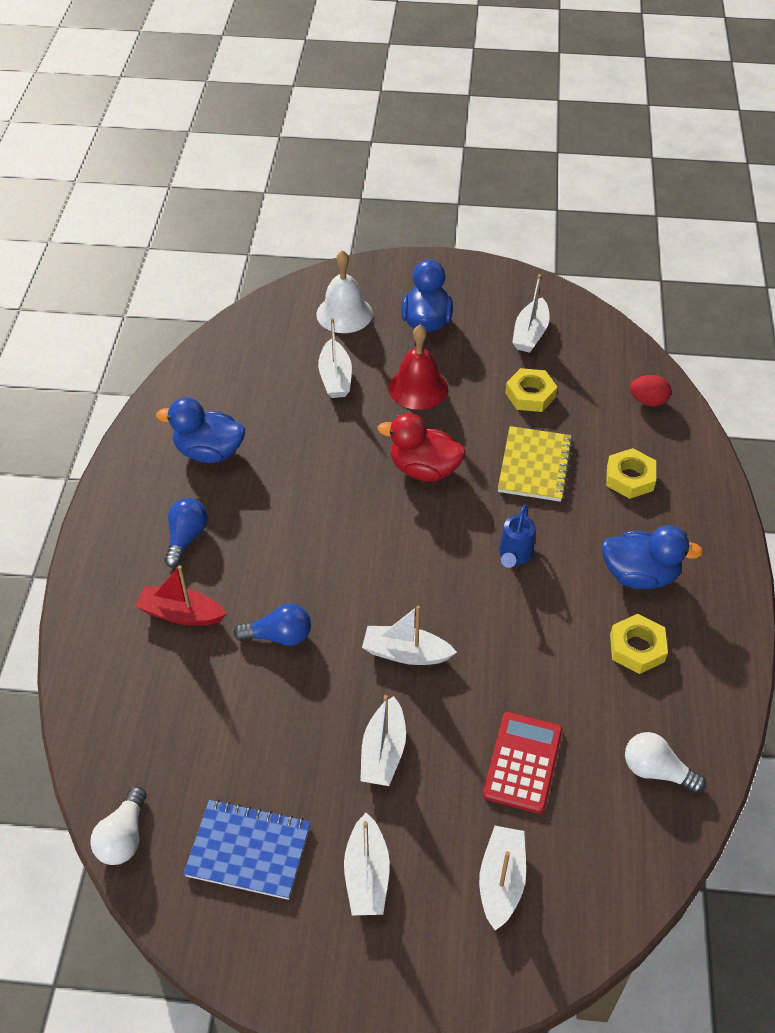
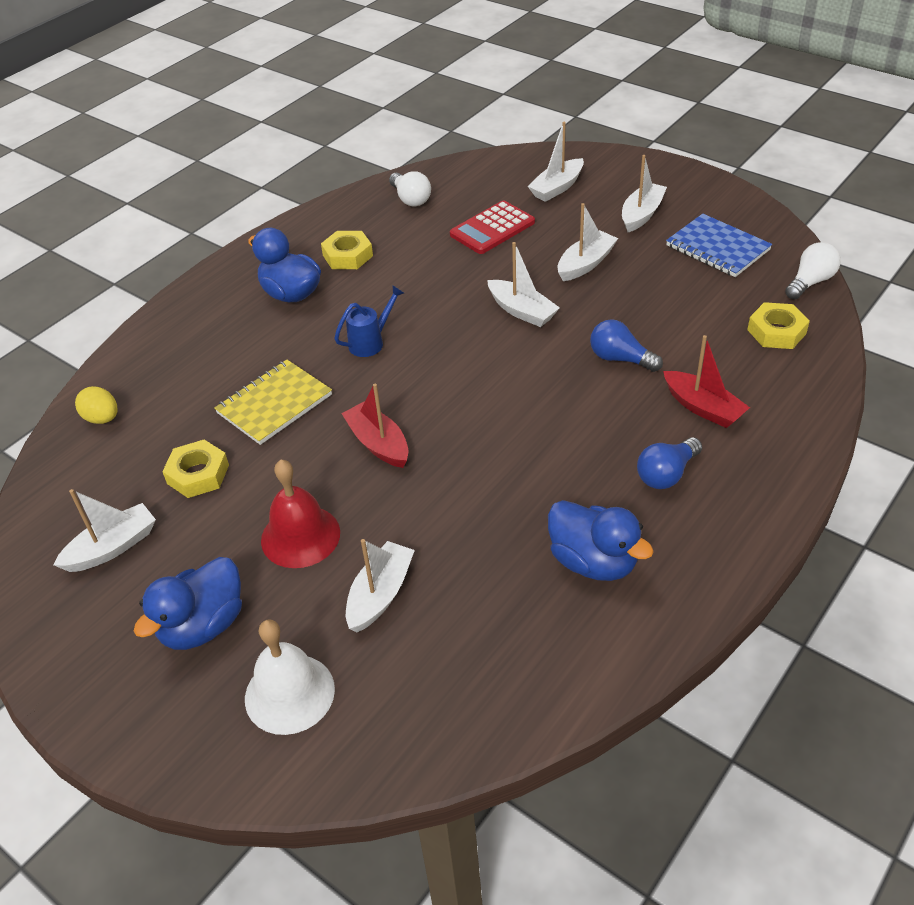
camera: 145 degrees left, 5 degrees down
red duck [378,413,466,482] -> red boat [341,383,408,468]
yellow nut [606,448,656,499] -> yellow nut moved to [747,302,810,349]
red egg [630,375,671,406] -> yellow egg [75,386,118,424]

